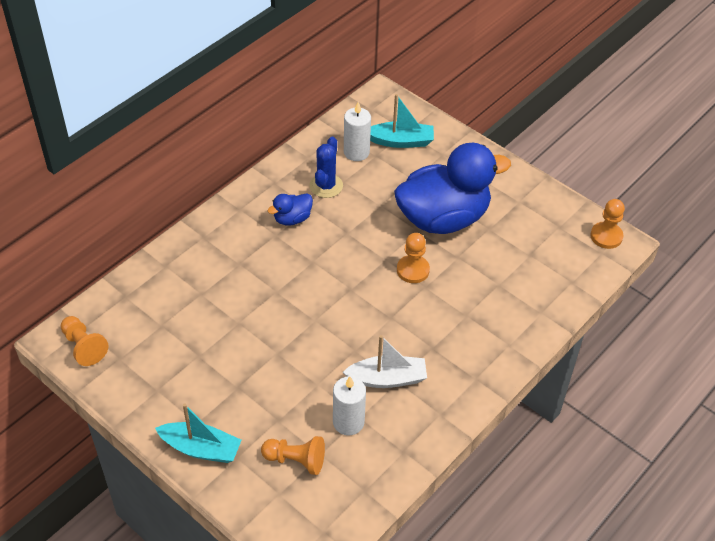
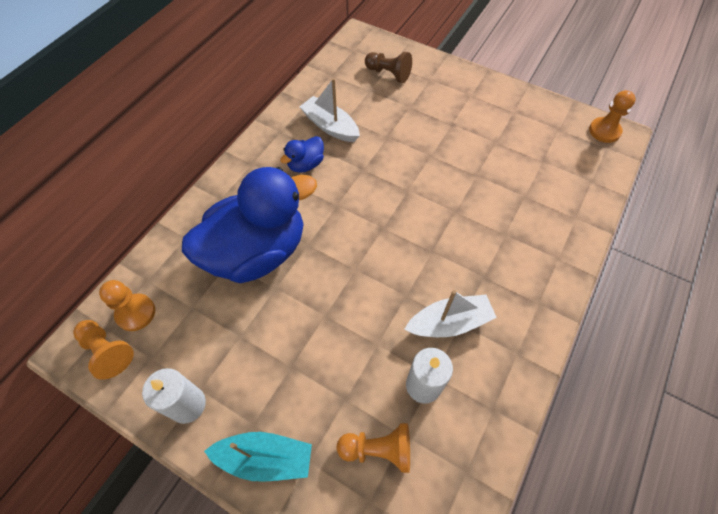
camera: 10 degrees left, 10 degrees up
blue cactus [309,136,343,198] -> white boat [299,78,360,142]
white candle [344,102,371,161] -> white candle moved to [142,368,206,424]
turquoise boat [370,94,434,148] -> brown pawn [365,52,412,83]
blue duck [394,143,511,234] -> blue duck moved to [182,167,317,283]
orange pawn [397,233,430,283] -> orange pawn moved to [99,280,155,331]

